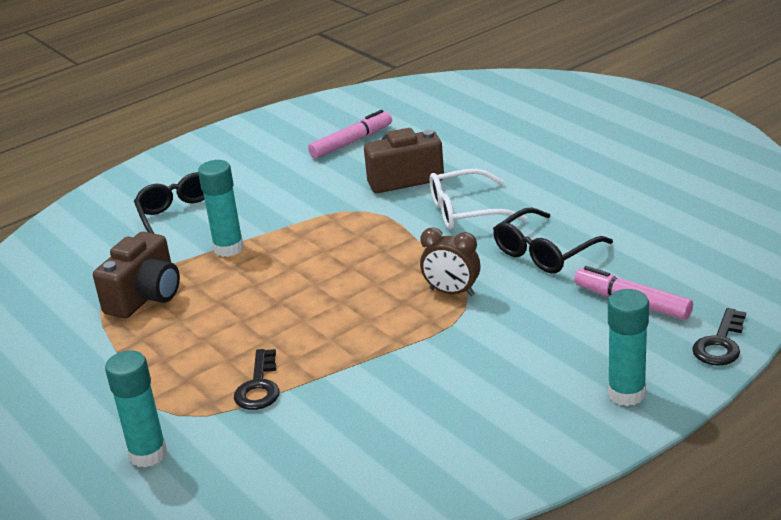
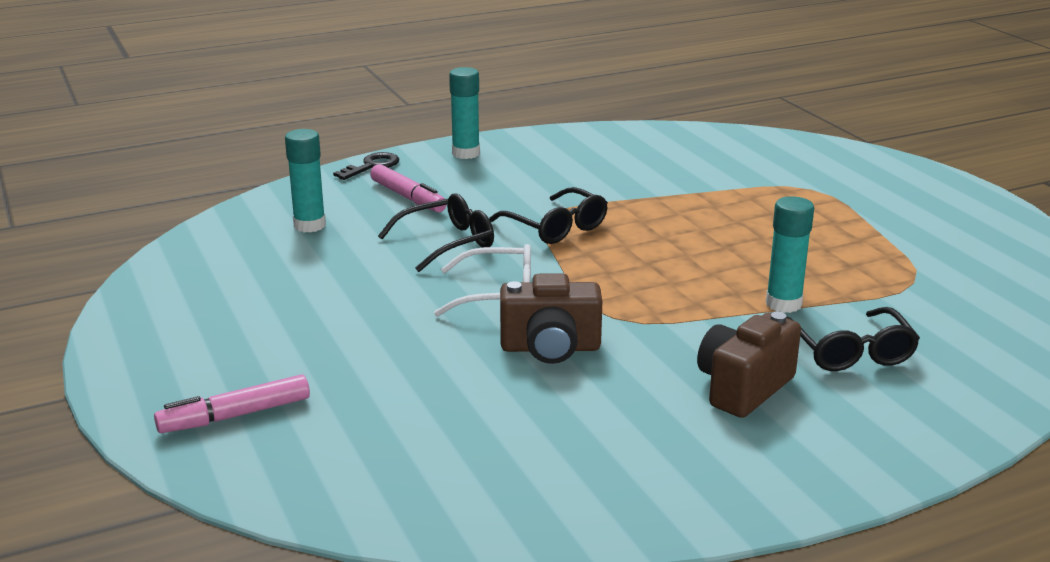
camera: 170 degrees left, 5 degrees down
brown camera [93,232,180,318] -> brown camera moved to [697,312,801,418]
turquoise glue stick [105,351,167,468] -> turquoise glue stick moved to [285,129,326,232]
black key [234,349,279,410] -> none
pink marker [308,110,392,159] -> pink marker moved to [154,374,310,433]
brown clock [420,228,480,296] -> black glasses [489,187,608,244]

